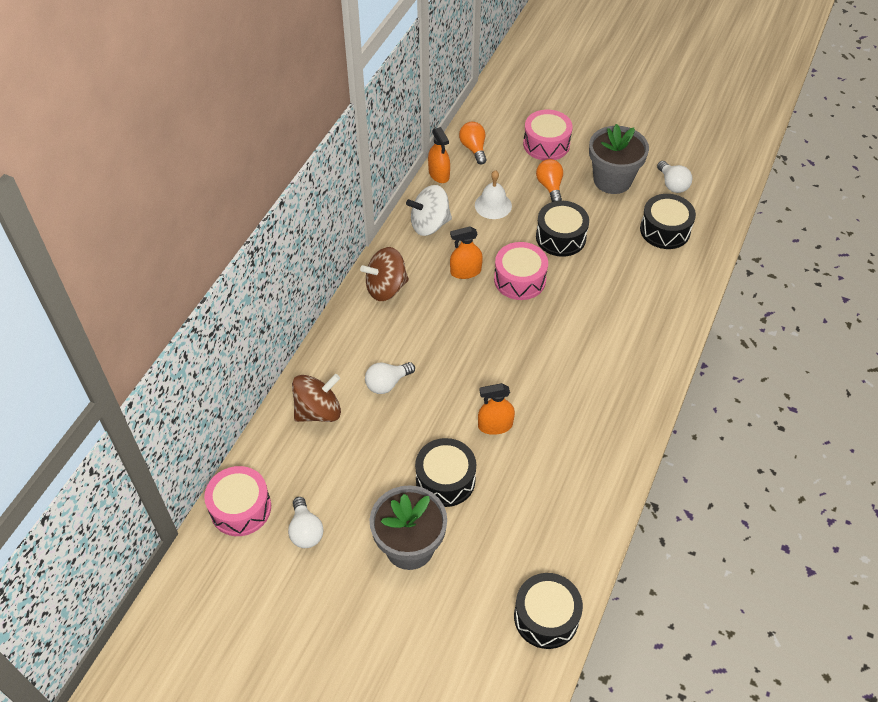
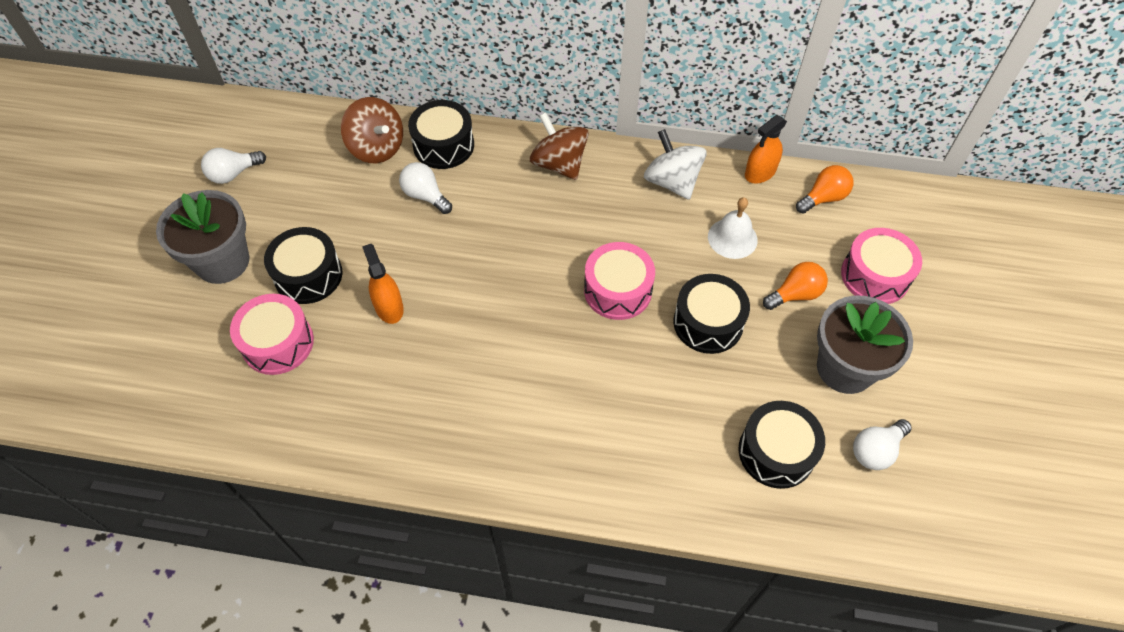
camera: 75 degrees right, 5 degrees up
pink drum [204,466,271,536] -> pink drum moved to [230,294,314,375]
orange spray bottle [450,226,483,279] -> none
black drum [514,573,583,649] -> black drum moved to [408,100,474,169]

